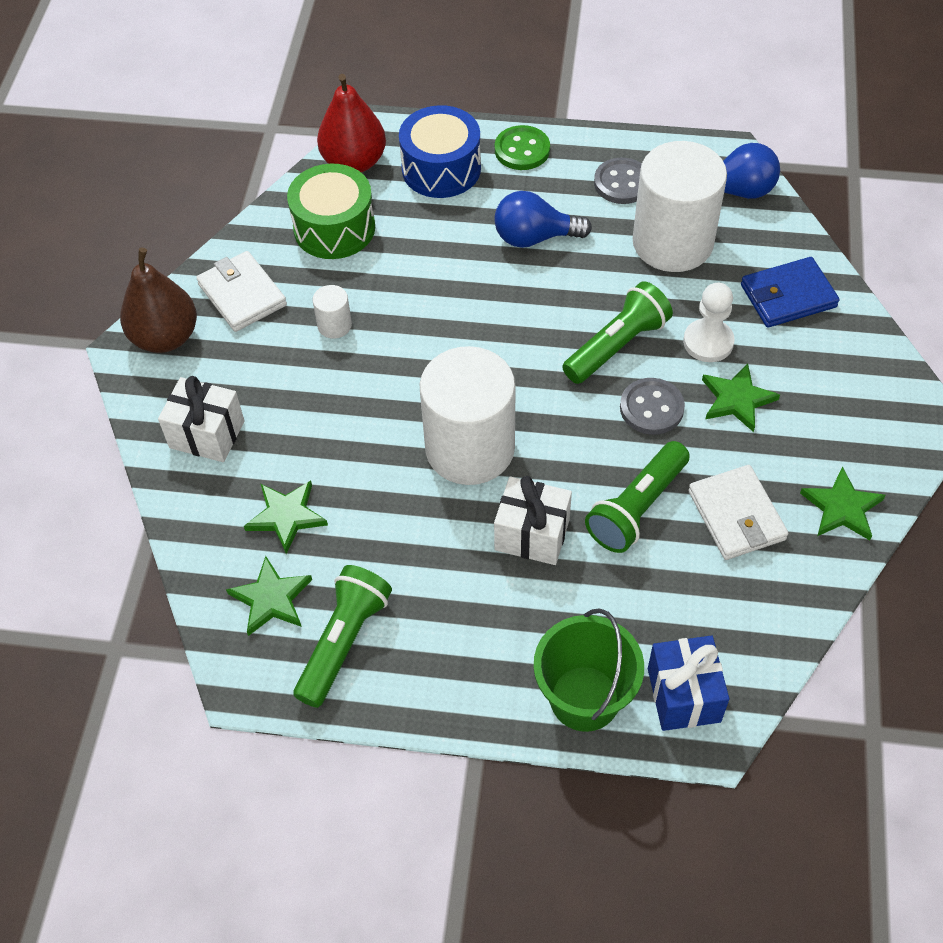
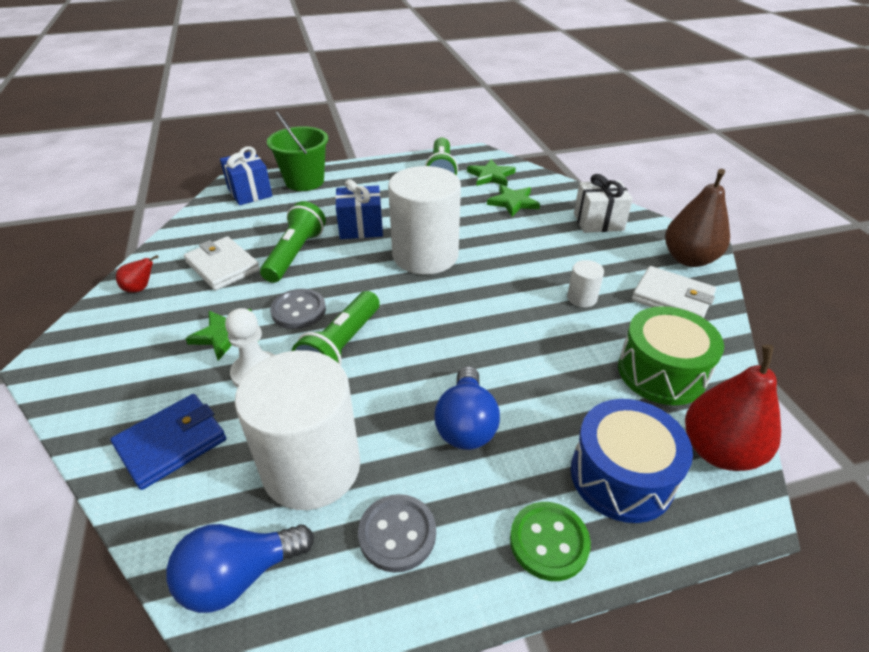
camera: 155 degrees right, 15 degrees down
blue light bulb [494,191,592,248] -> blue light bulb turned 120 degrees clockwise [434,366,500,450]
white gift [494,476,572,565] -> blue gift [335,179,383,239]
green star [800,466,886,540] -> red pear [116,255,159,293]

